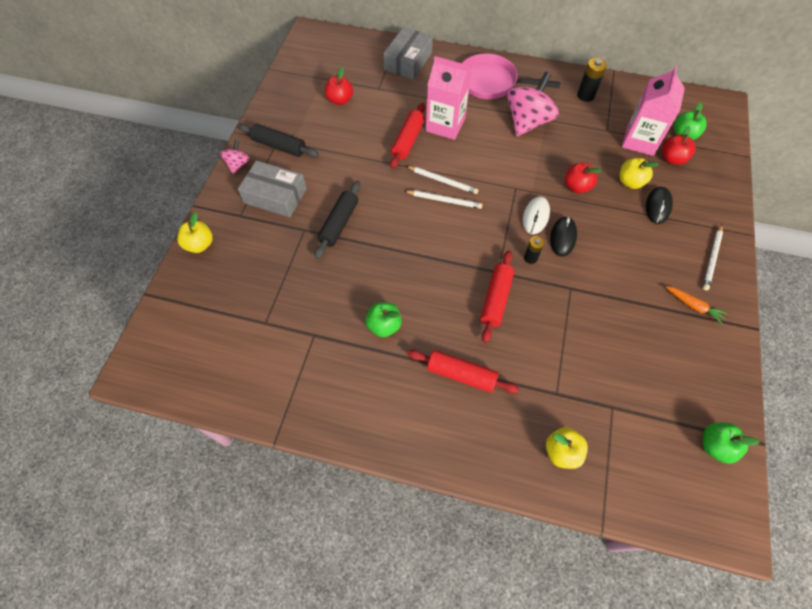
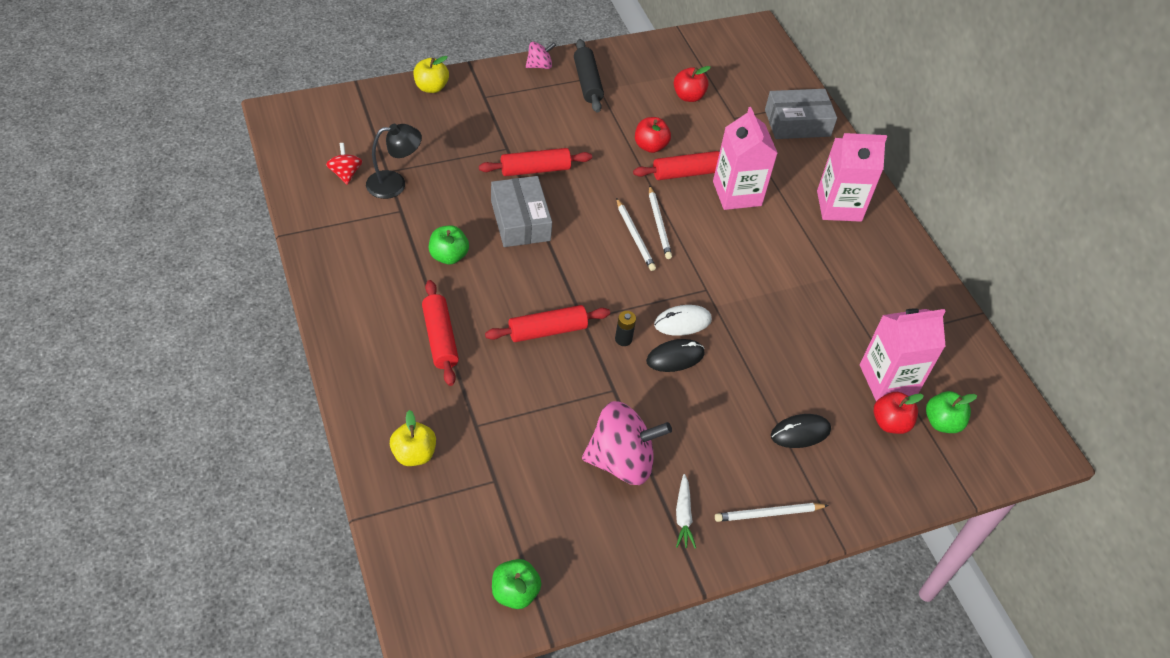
camera: 50 degrees right, 10 degrees down
grey box [238,161,307,217] -> grey box moved to [491,176,552,247]
black rolling pin [315,181,360,259] -> red rolling pin [479,148,592,176]
pink pan [462,54,561,99] -> pink carton [817,133,887,222]
pink spinning top [507,72,559,136] -> pink spinning top moved to [582,401,672,485]
red apple [565,162,602,193] -> red apple moved to [635,117,671,153]
black battery [577,58,607,102] -> none
yellow apple [620,158,659,189] -> none
orange carrot [666,286,728,324] -> white carrot [676,474,696,549]
none -> red spinning top [326,143,362,185]
none -> black lamp [366,124,422,199]

